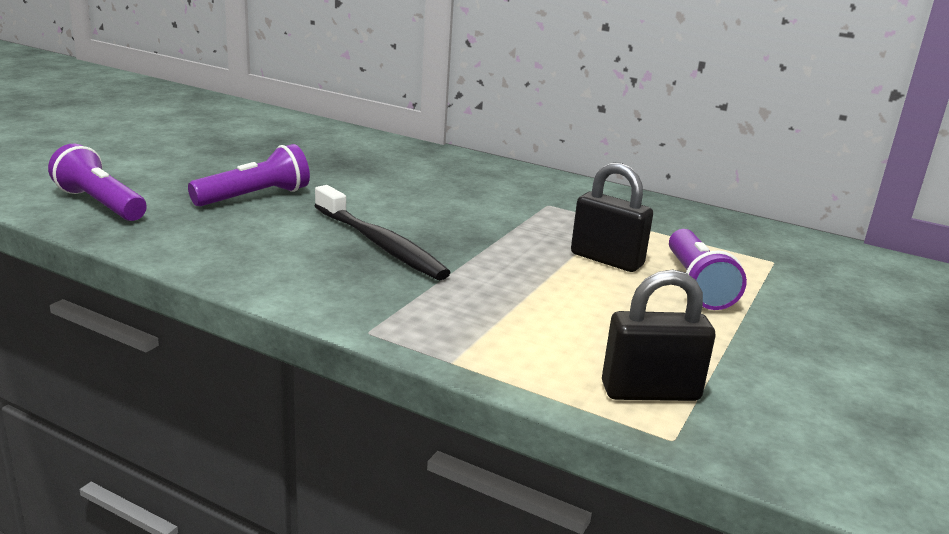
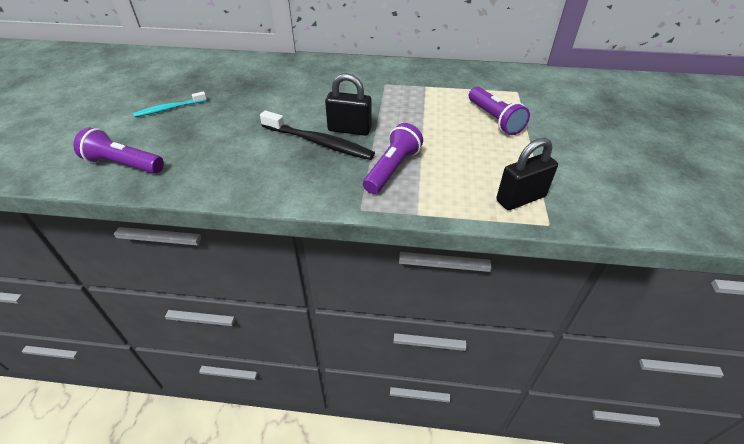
camera: 20 degrees left, 20 degrees up
purple flashlight [188,144,310,206] -> purple flashlight moved to [363,123,423,194]
black padlock [571,163,653,272] -> black padlock moved to [325,73,372,136]
none -> turquoise toothbrush [133,91,207,117]

